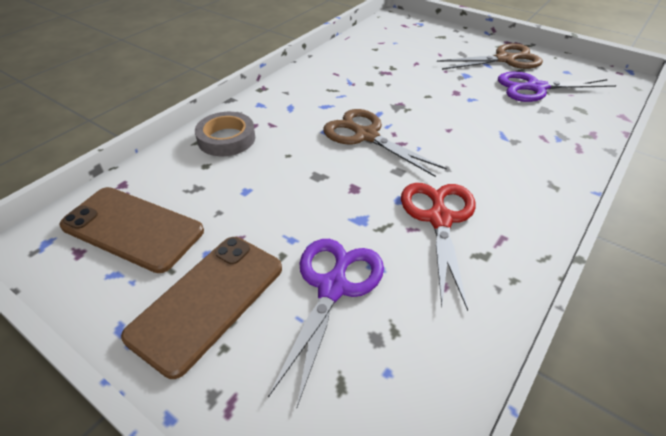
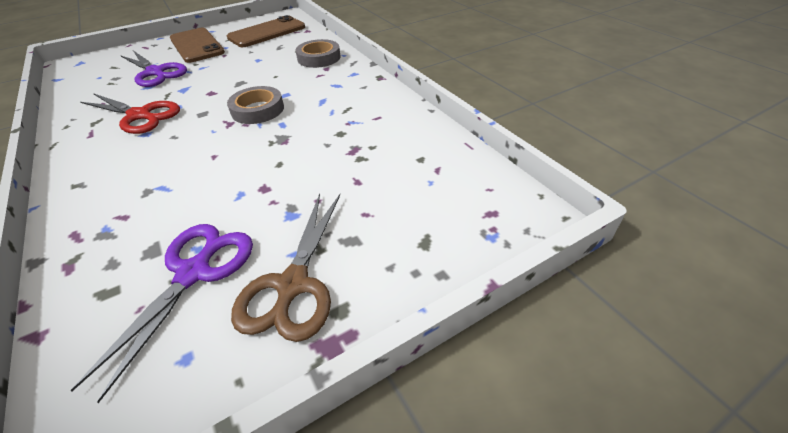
camera: 115 degrees right, 0 degrees up
brown scissors [323,109,447,177] -> grey tape [227,86,284,124]

